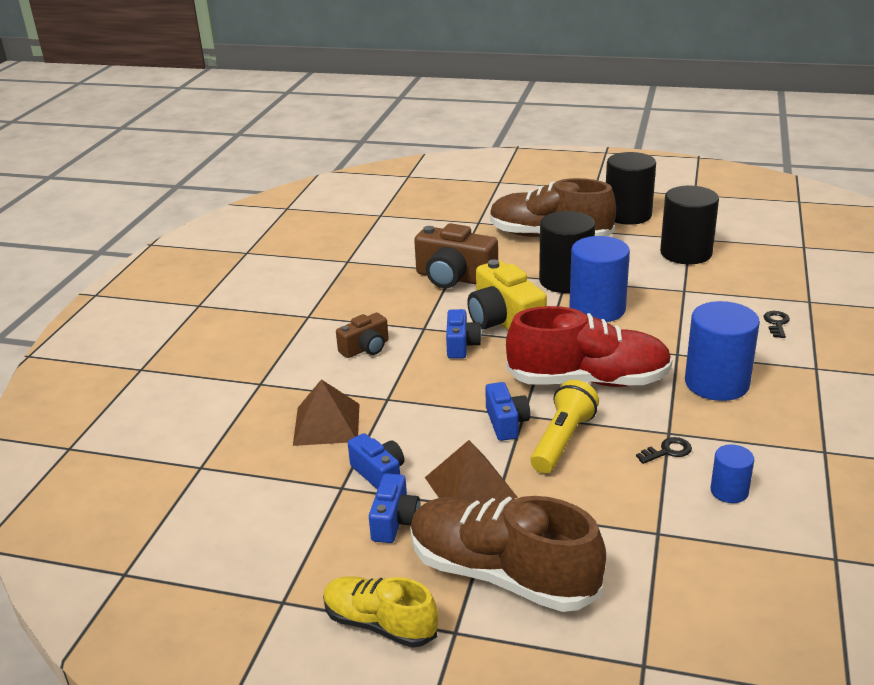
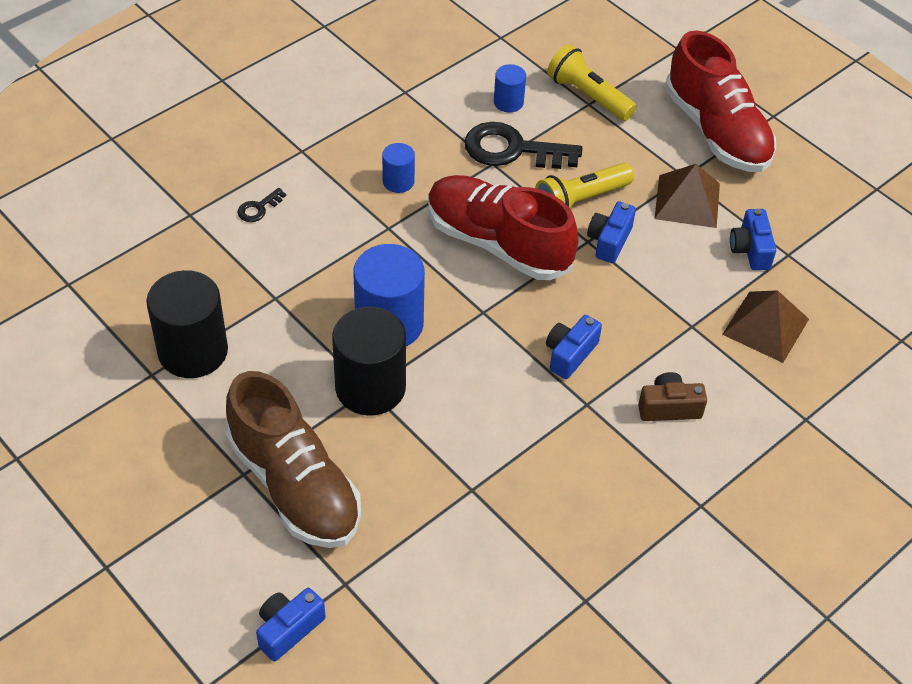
camera: 150 degrees left, 20 degrees up
yellow shoe [323,576,438,648] -> none
blue camera [369,473,420,543] -> blue camera moved to [256,588,326,661]
brown shoe [410,496,606,612] -> red shoe [665,31,776,172]
brown camera [414,223,498,288] -> none
yellow camera [467,259,547,330] -> none
black cylinder [606,152,656,225] -> none
black key [636,437,692,464] -> black key [464,122,582,169], size x2.24
blue cylinder [685,301,760,401] -> blue cylinder [382,143,415,193], size x0.51
none -> yellow flashlight [547,44,637,121]

